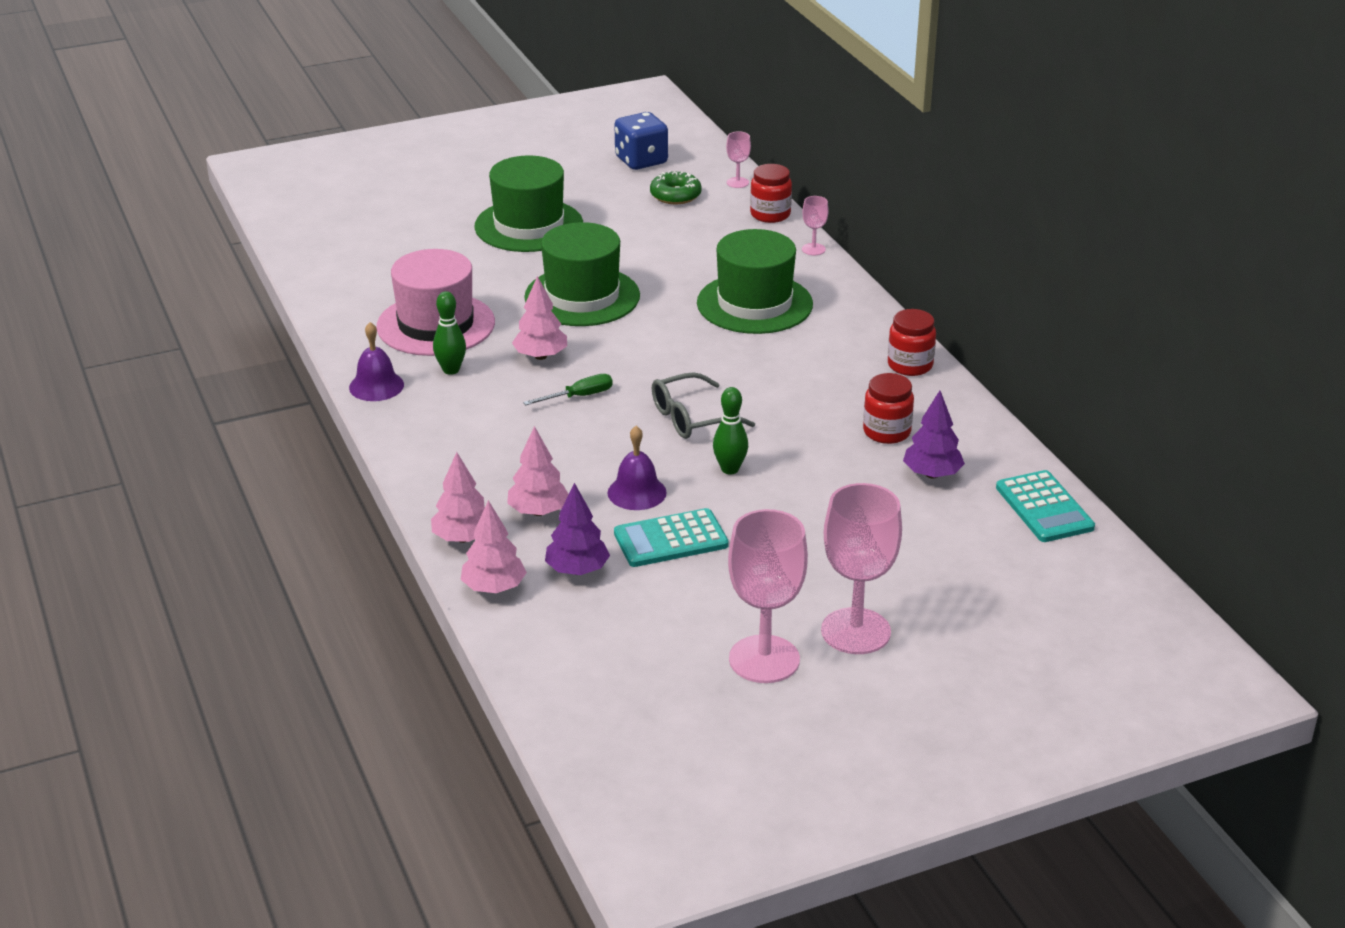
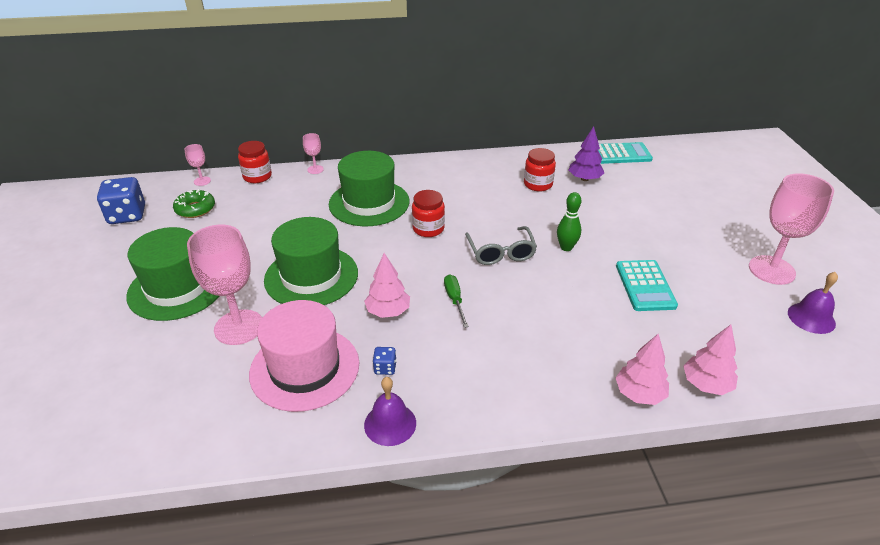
camera: 75 degrees left, 5 degrees up
green bowling pin [433,291,466,375] -> blue dice [373,347,397,375]
pink tree [507,426,569,516] -> none
purple tree [545,483,610,575] -> none
purple bell [608,426,667,510] -> purple bell moved to [788,272,838,334]
pink goblet [821,483,902,654] -> pink goblet moved to [187,225,262,345]
red jar [888,309,936,376] -> red jar moved to [412,190,445,237]

